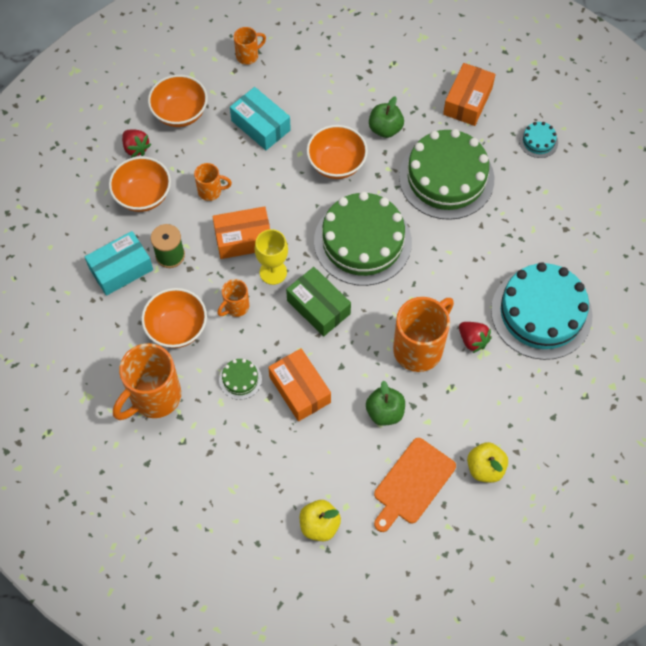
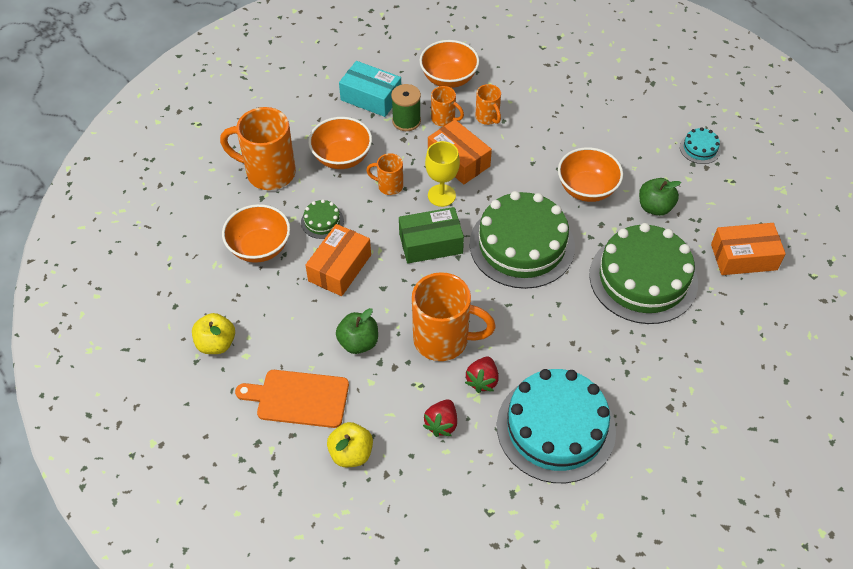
camera: 60 degrees right, 10 degrees down
red strawberry [122,129,151,158] -> red strawberry moved to [423,399,457,437]
orange bowl [148,75,208,127] -> orange bowl moved to [222,204,290,263]
turquoise box [230,87,291,150] -> none
orange mug [234,27,266,65] -> orange mug moved to [431,86,464,126]
green box [286,267,351,337] -> green box turned 60 degrees clockwise [399,207,464,263]
turquoise cake [519,122,558,158] -> turquoise cake moved to [680,127,721,164]

